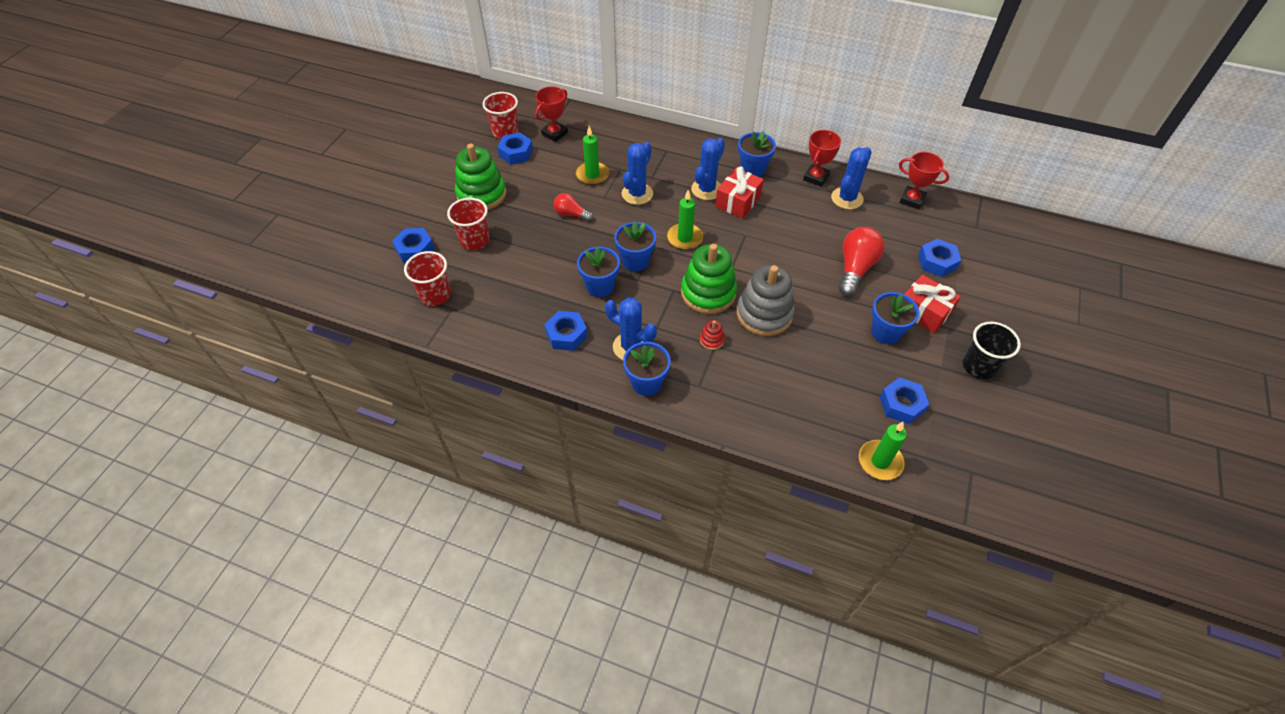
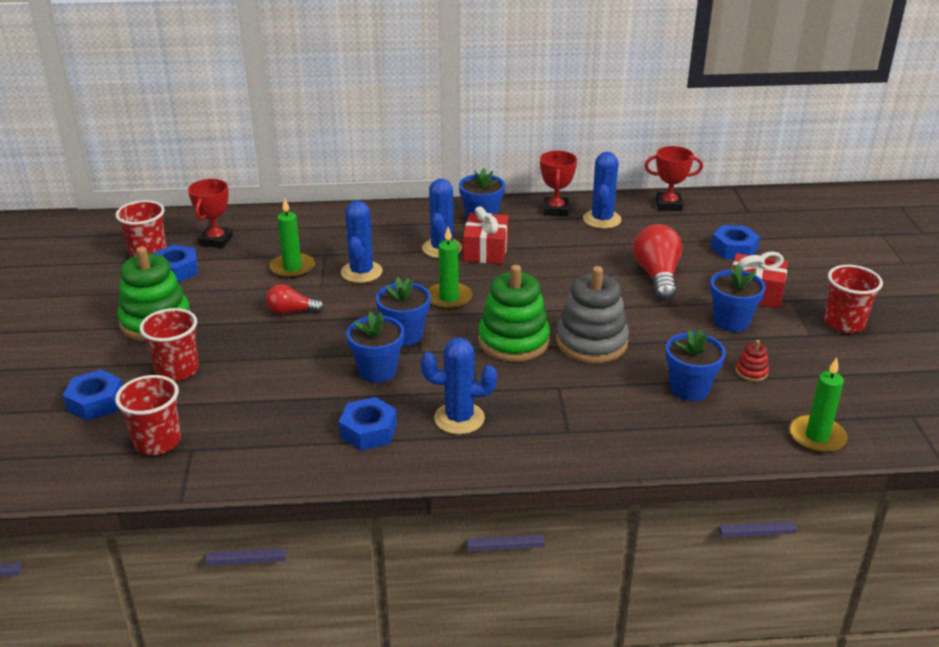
camera: 25 degrees left, 20 degrees down
blue flower pot [623,342,671,396] -> blue flower pot moved to [666,329,726,401]
red stacking toy [700,320,725,350] -> red stacking toy moved to [736,340,769,382]
blue nut [880,377,929,424] -> none
black cup [962,322,1021,379] -> red cup [824,265,883,333]

